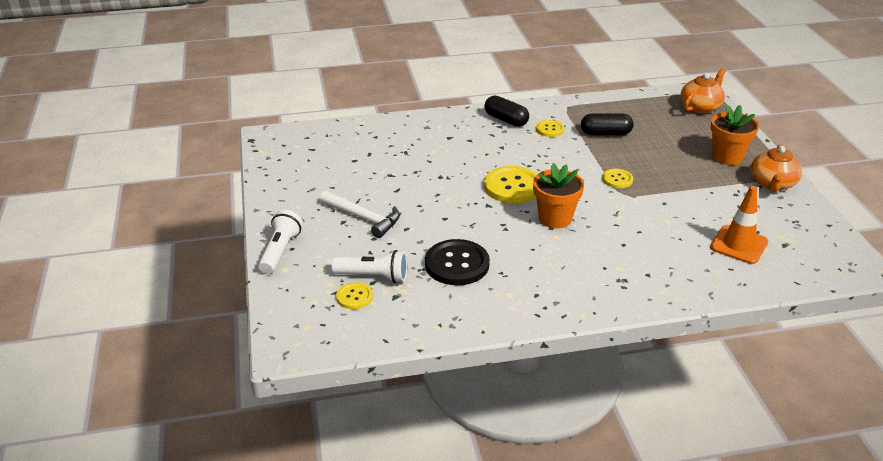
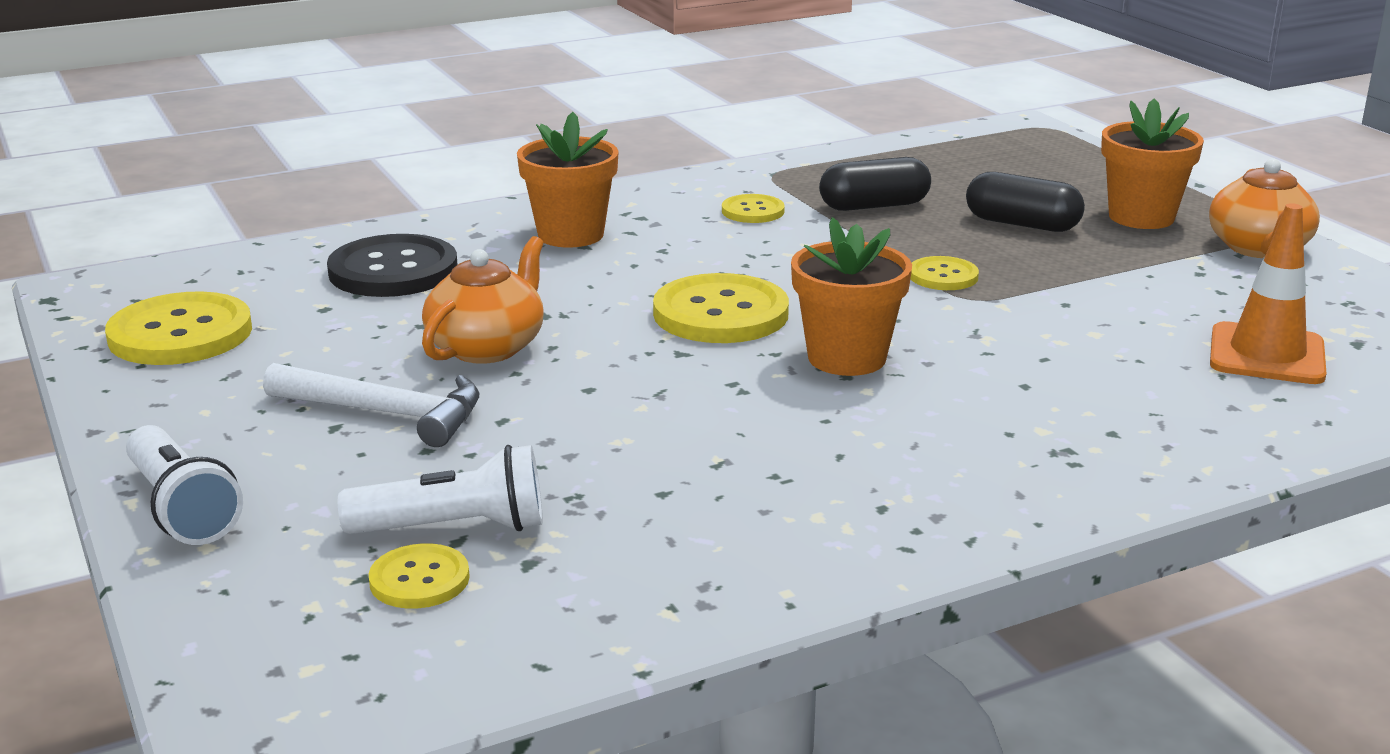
camera: 15 degrees left, 10 degrees down
white flashlight [258,210,302,274] -> white flashlight turned 150 degrees clockwise [126,425,243,545]
black button [425,239,490,285] -> black button moved to [327,234,458,297]
black capsule [485,96,529,127] -> black capsule moved to [966,172,1085,232]
orange teapot [681,68,726,113] -> orange teapot moved to [422,236,544,364]
none -> yellow button [105,291,252,365]
none -> orange flower pot [517,112,619,248]

